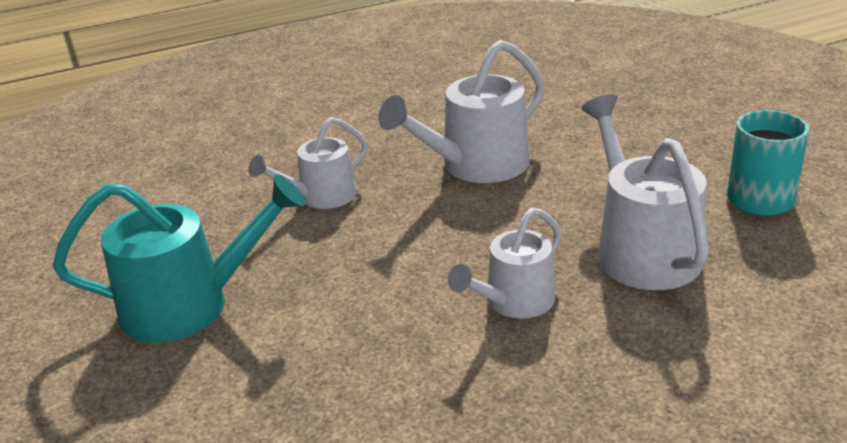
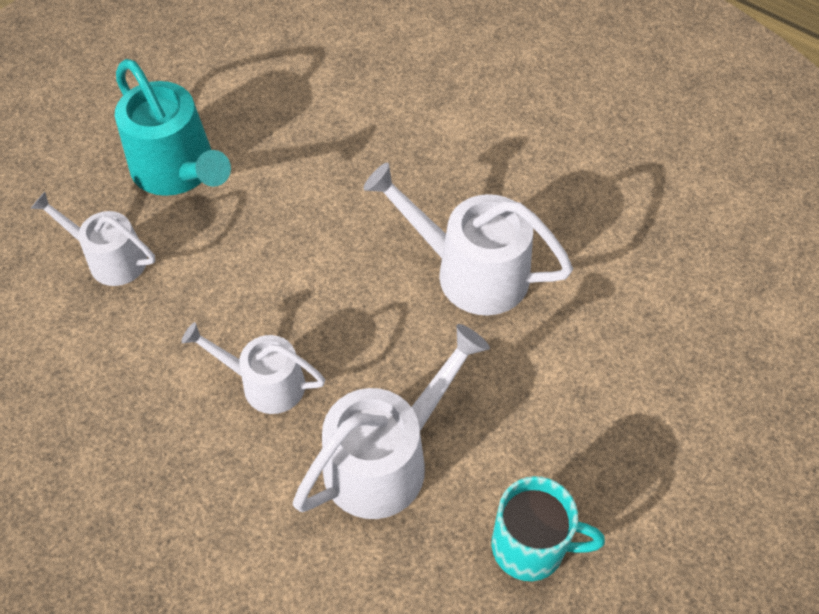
camera: 60 degrees right, 25 degrees up
white watering can [249,117,368,209] -> white watering can moved to [30,192,155,286]

